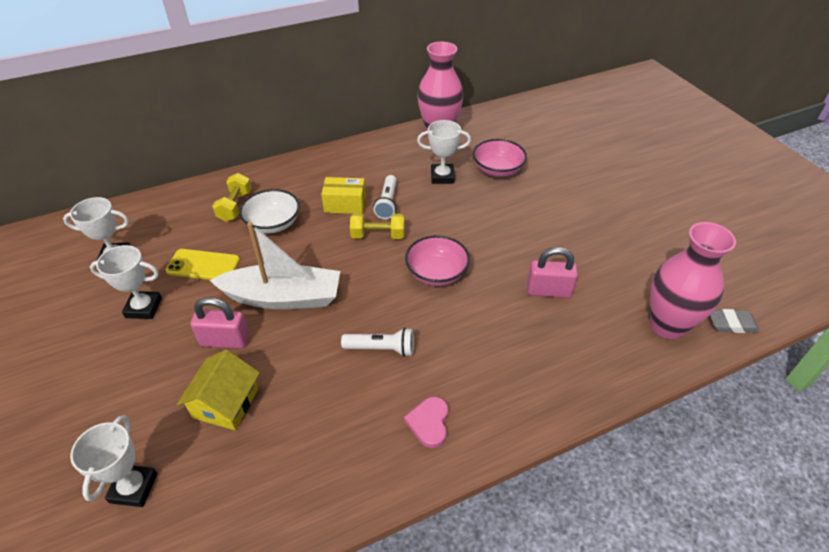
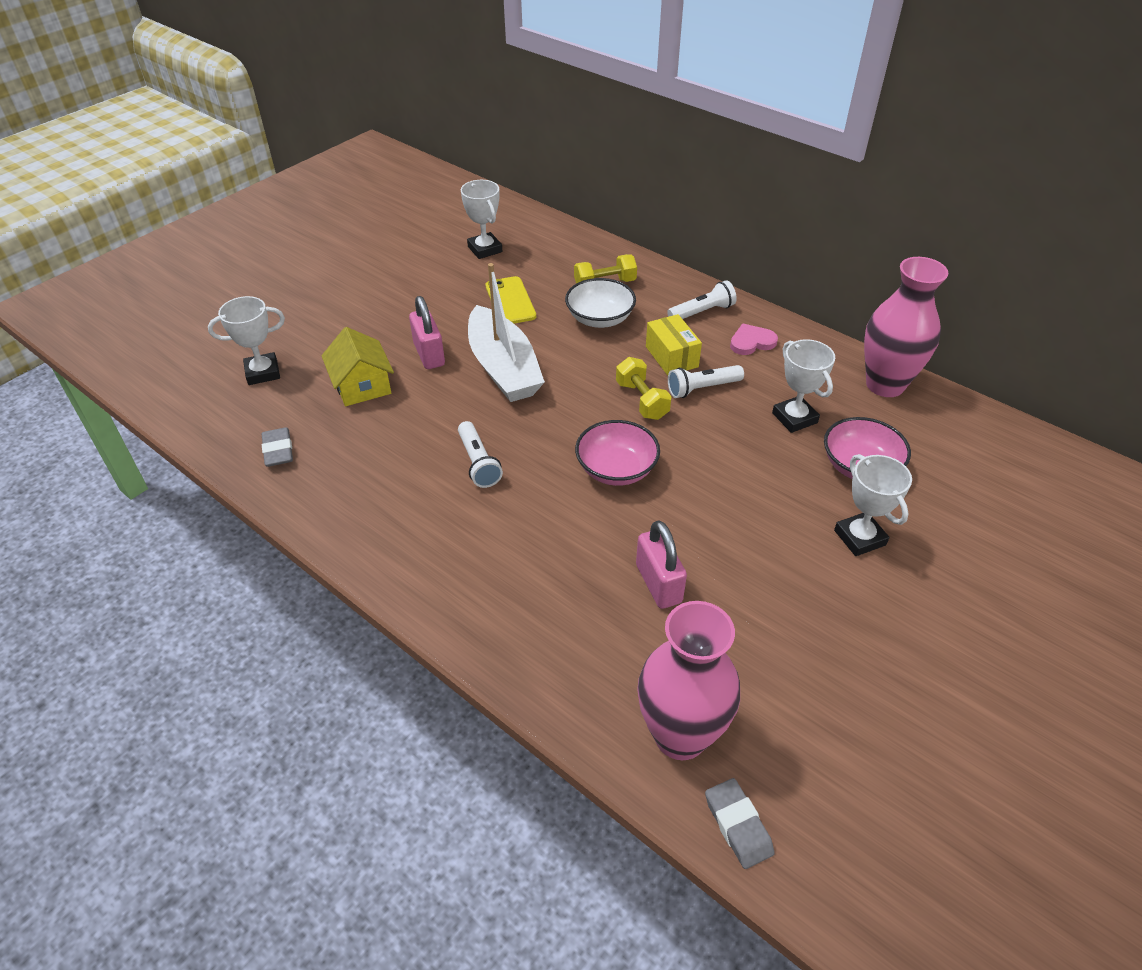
camera: 65 degrees right, 0 degrees up
white trophy [90,245,162,319] -> white trophy moved to [834,454,912,556]
yellow house [177,350,260,430] -> yellow house turned 75 degrees clockwise [321,327,394,406]
pink heart [404,396,449,448] -> pink heart moved to [730,324,778,355]
none -> grey eraser [262,427,293,467]
none -> white flashlight [667,280,737,319]

